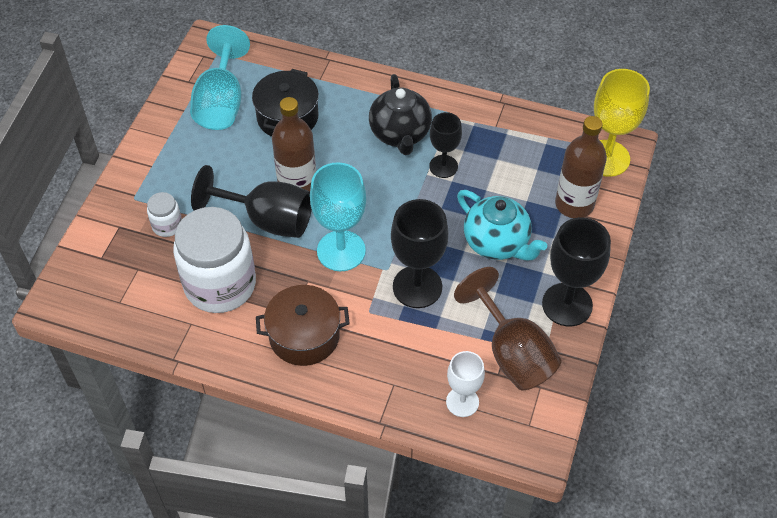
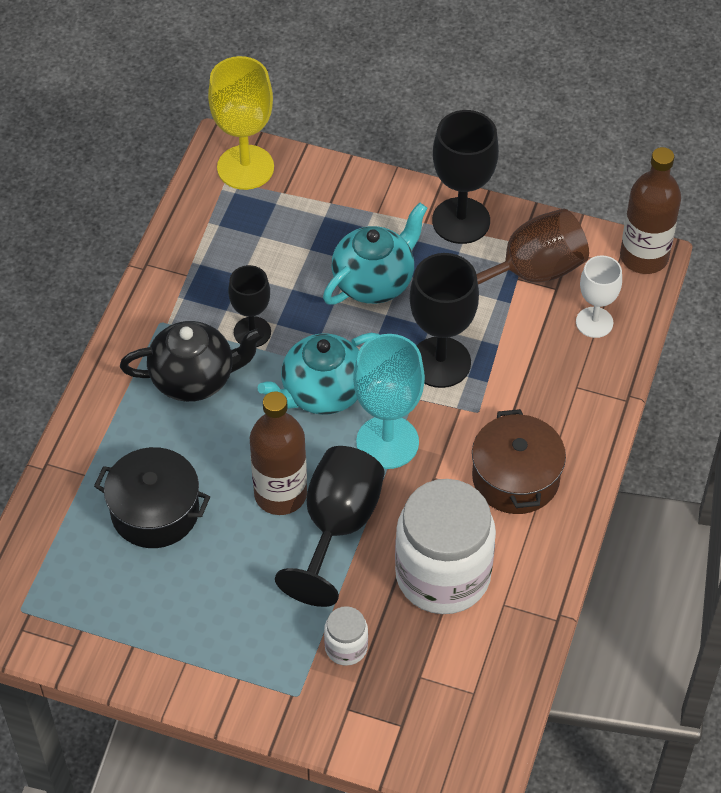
camera: 90 degrees left, 0 degrees up
turquoise goblet [190,25,250,130] -> none
brown bottle [555,116,607,218] -> brown bottle moved to [620,147,681,274]
none -> turquoise teapot [257,333,379,415]

